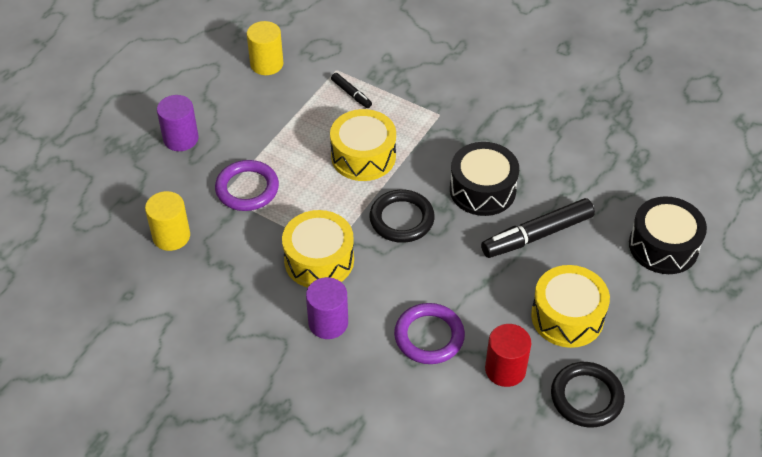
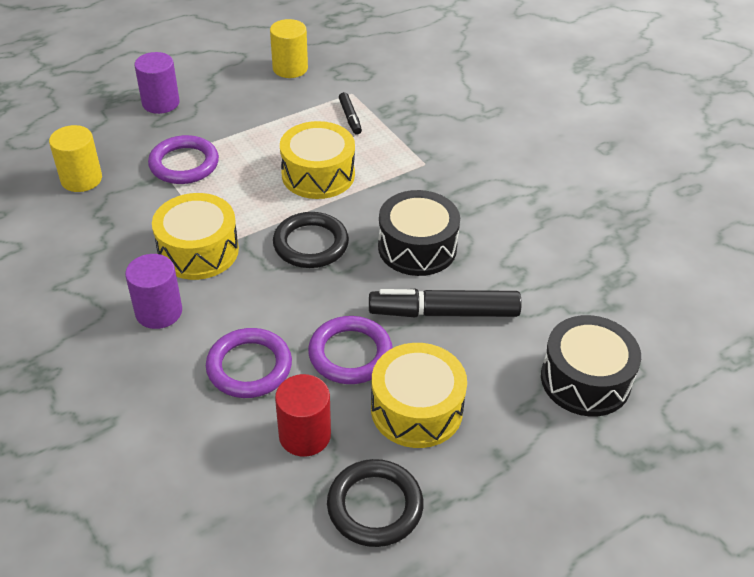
camera: 25 degrees right, 5 degrees down
none -> purple ring [308,316,393,384]

